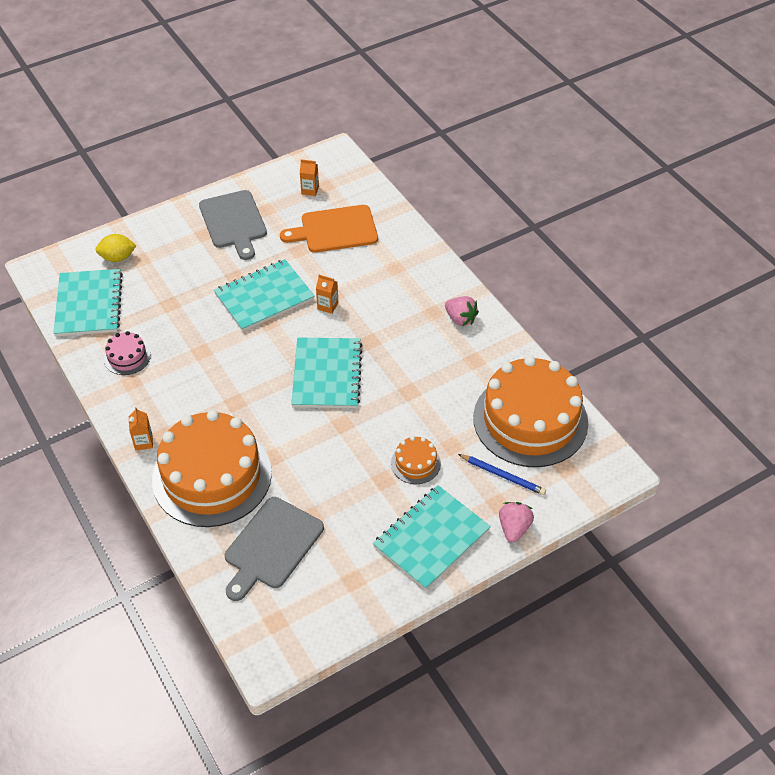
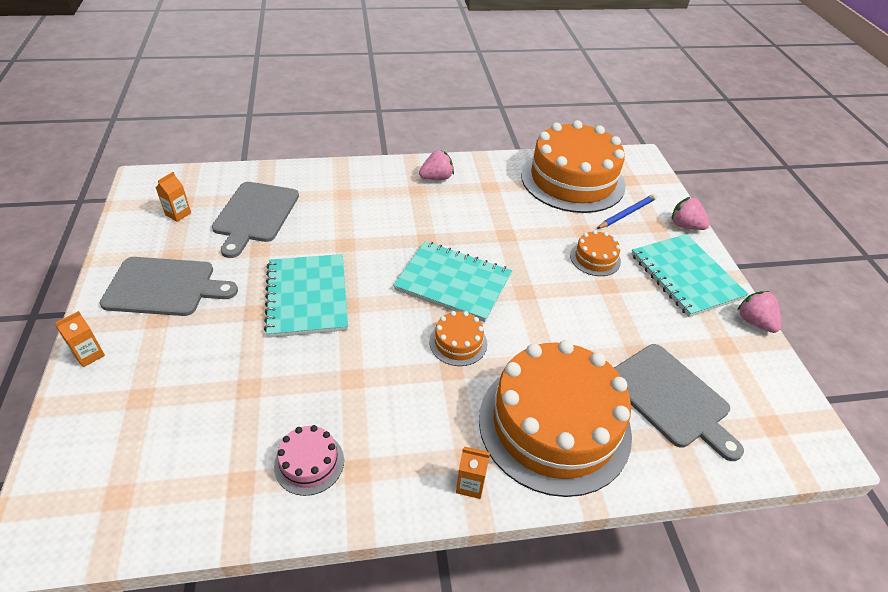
camera: 70 degrees left, 5 degrees down
turquoise notebook [53,269,123,336] -> none
yellow lemon [96,234,137,262] -> none
orange cutting board [280,205,378,253] -> grey cutting board [212,182,299,258]
orange carton [316,275,338,314] -> orange carton moved to [55,311,105,367]
none -> orange cake [430,311,487,366]
none -> pink strawberry [737,291,781,333]

